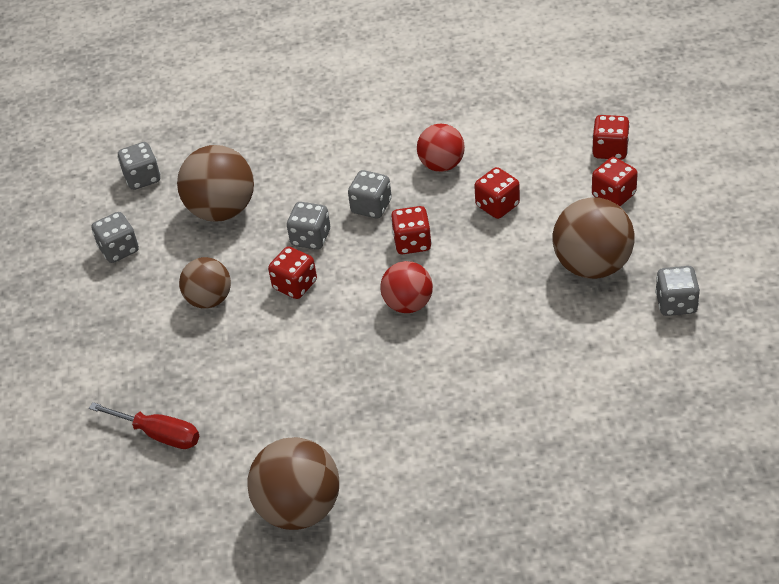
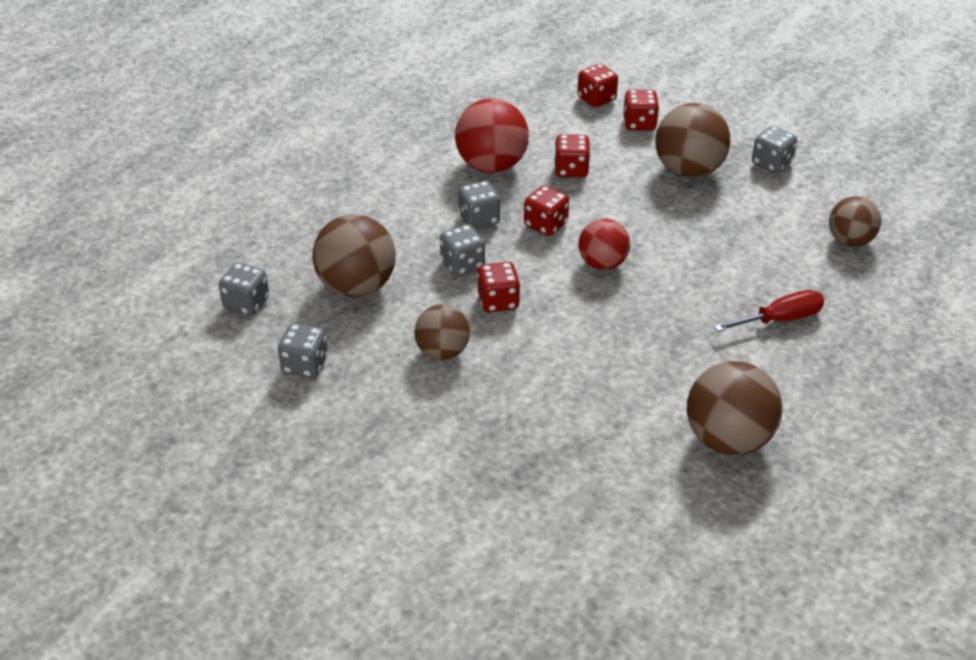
camera: 50 degrees left, 5 degrees down
red screwdriver [89,402,199,449] -> red screwdriver moved to [714,290,824,332]
red ball [417,124,465,172] -> red ball [455,98,529,173], size x1.56
none -> brown ball [829,196,881,247]

